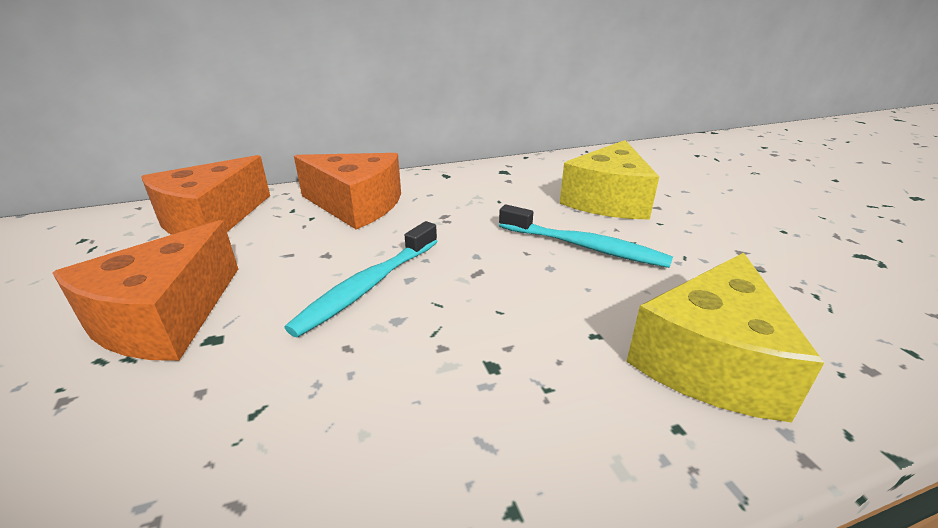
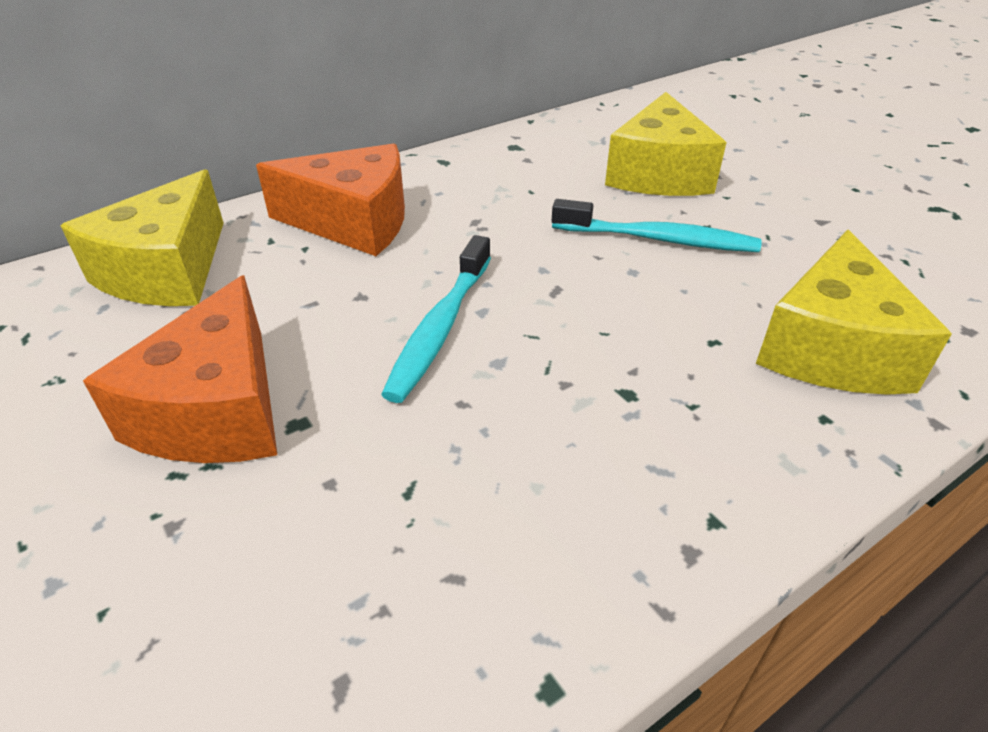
camera: 15 degrees left, 10 degrees up
orange cheese [141,155,270,235] -> yellow cheese [61,170,224,306]

